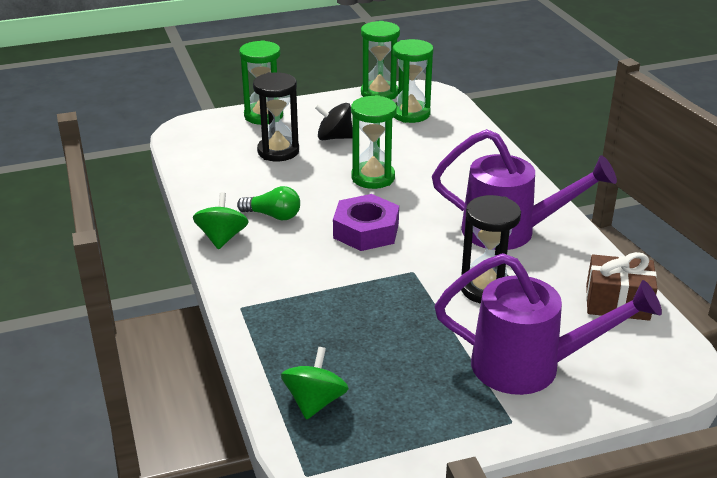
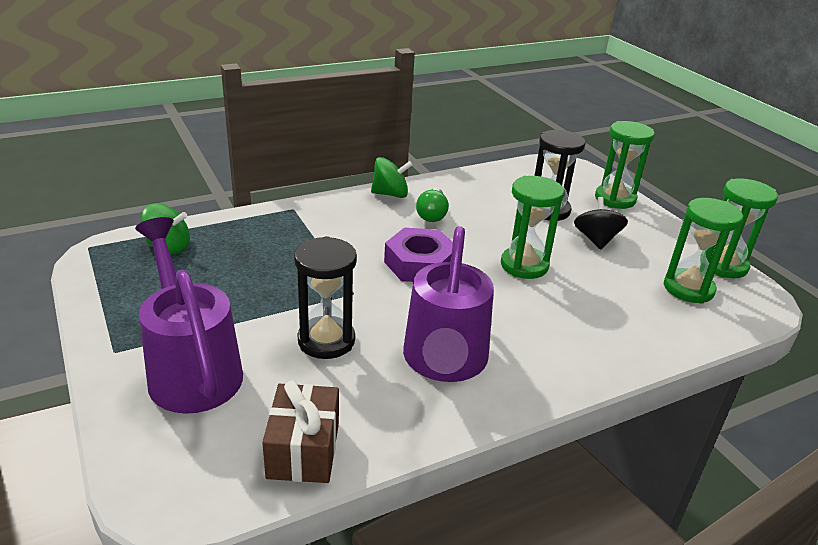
camera: 80 degrees right, 0 degrees up
purple watering can [435,253,662,395] -> purple watering can turned 150 degrees clockwise [135,217,243,414]

